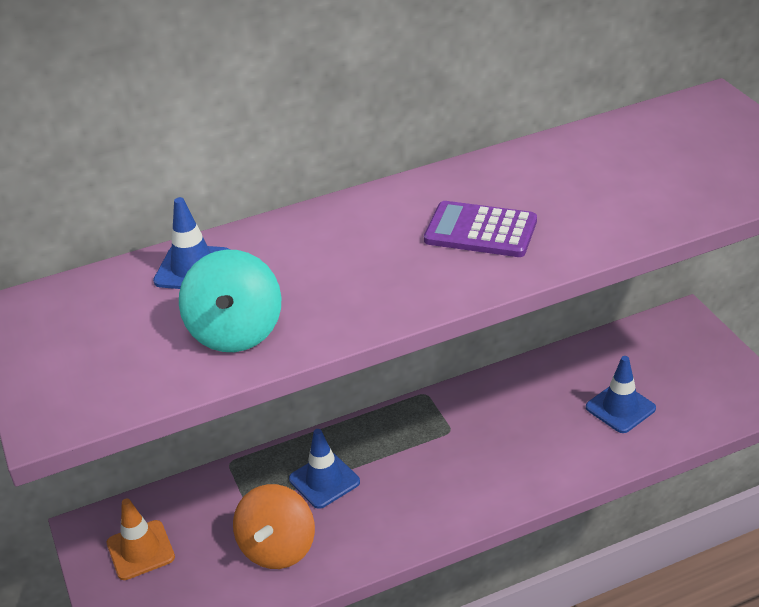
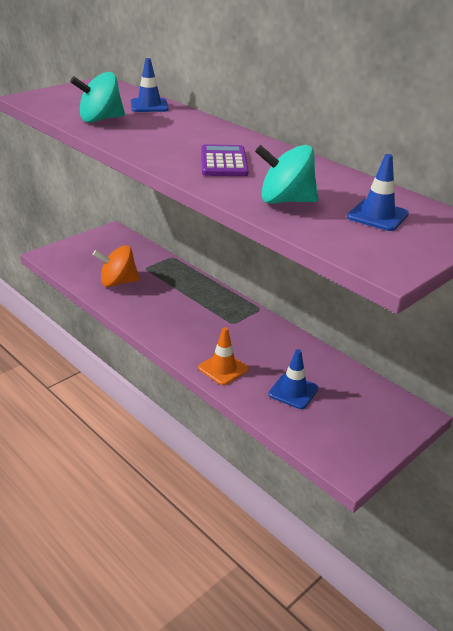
camera: 65 degrees right, 5 degrees down
orange traffic cone [107,499,175,580] -> orange traffic cone moved to [198,327,249,385]
blue traffic cone [289,429,360,509] -> blue traffic cone moved to [347,154,409,231]
none -> turquoise spinning top [255,145,318,204]

